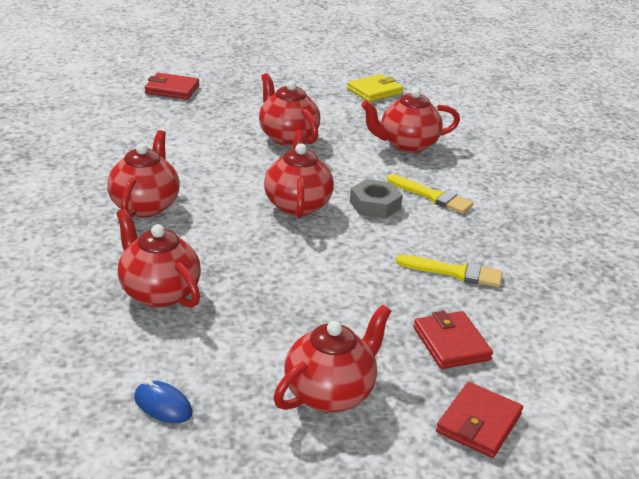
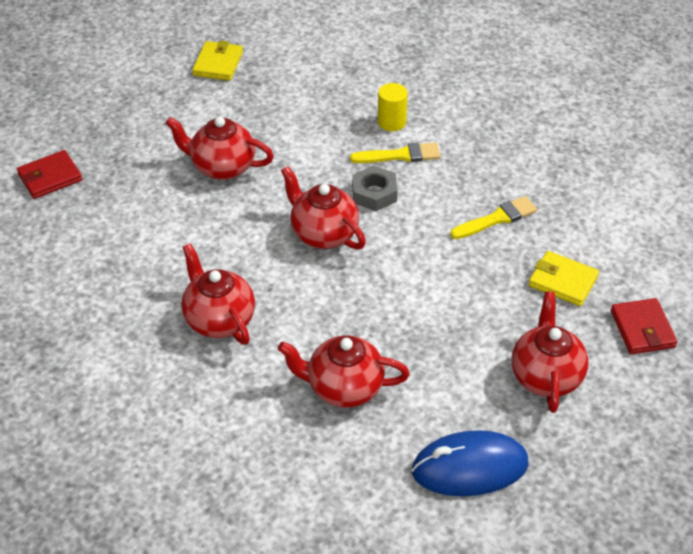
camera: 40 degrees left, 15 degrees up
blue mouse [134,380,192,423] -> blue mouse [412,430,529,497], size x2.04
red teapot [361,88,460,153] -> none
red wallet [414,311,493,369] -> yellow wallet [529,251,599,306]
none -> yellow cylinder [378,83,408,131]

